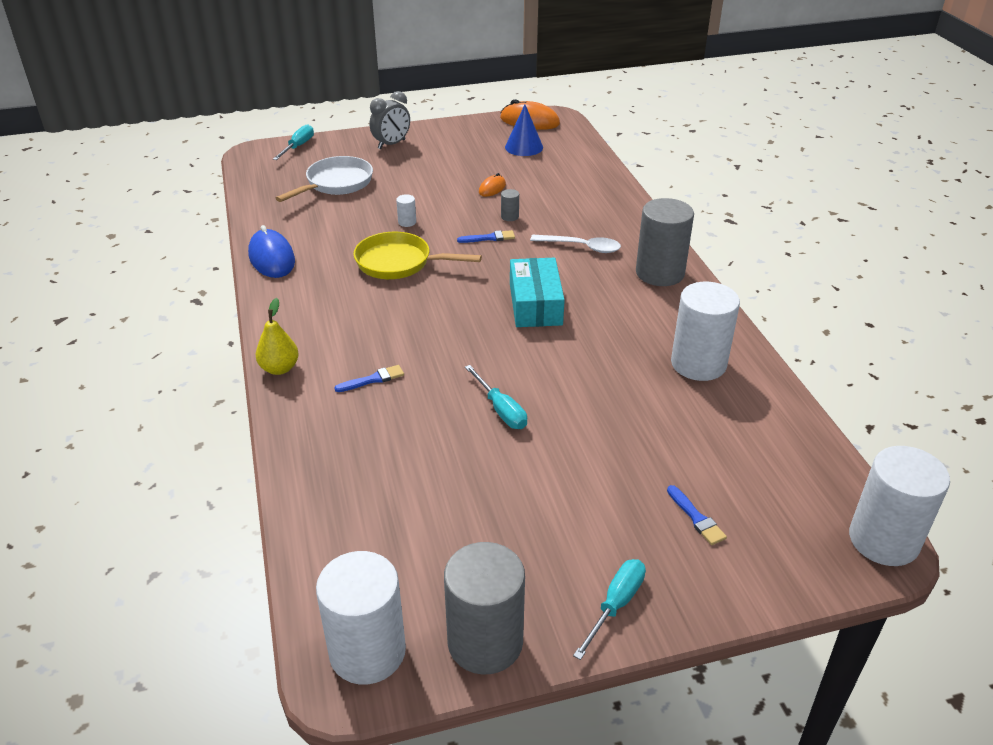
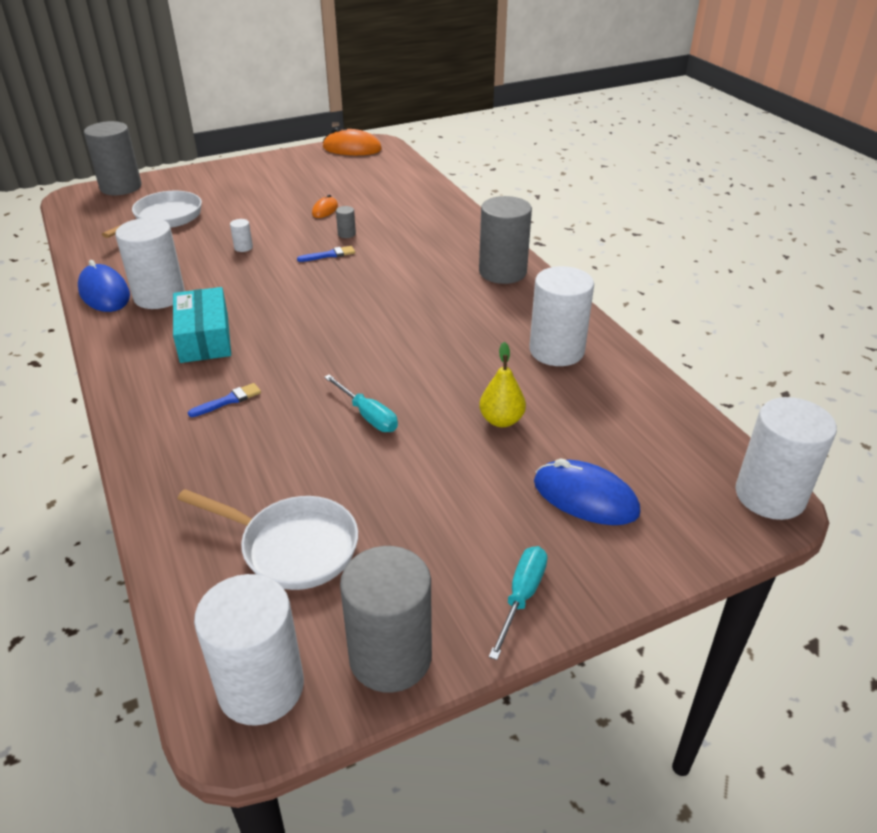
camera: 10 degrees left, 0 degrees up
yellow pear [256,298,299,375] -> yellow pear moved to [479,342,526,427]
turquoise screwdriver [273,124,314,160] -> grey cylinder [84,121,142,195]
yellow pan [353,232,482,279] -> none
grey clock [370,91,410,149] -> none
blue cone [505,105,543,156] -> none
turquoise box [510,258,565,327] -> turquoise box moved to [173,287,231,363]
white spoon [530,235,621,253] -> none
blue brush [667,485,727,545] -> blue mouse [534,459,640,525]
none -> white cylinder [115,218,185,309]
none -> white pan [178,489,358,590]

